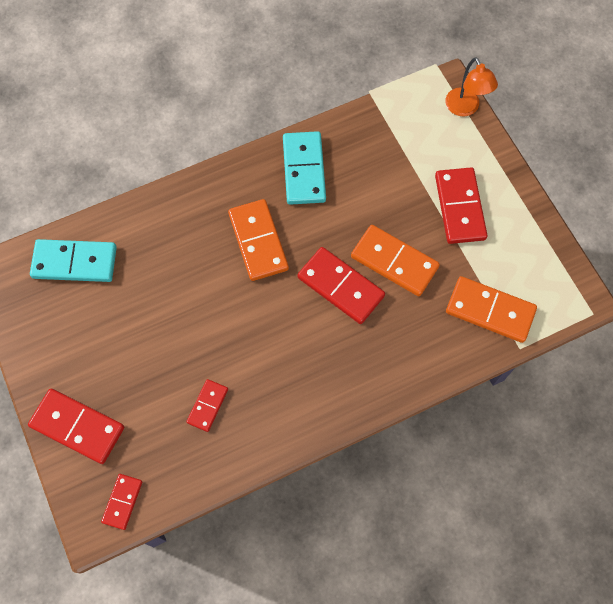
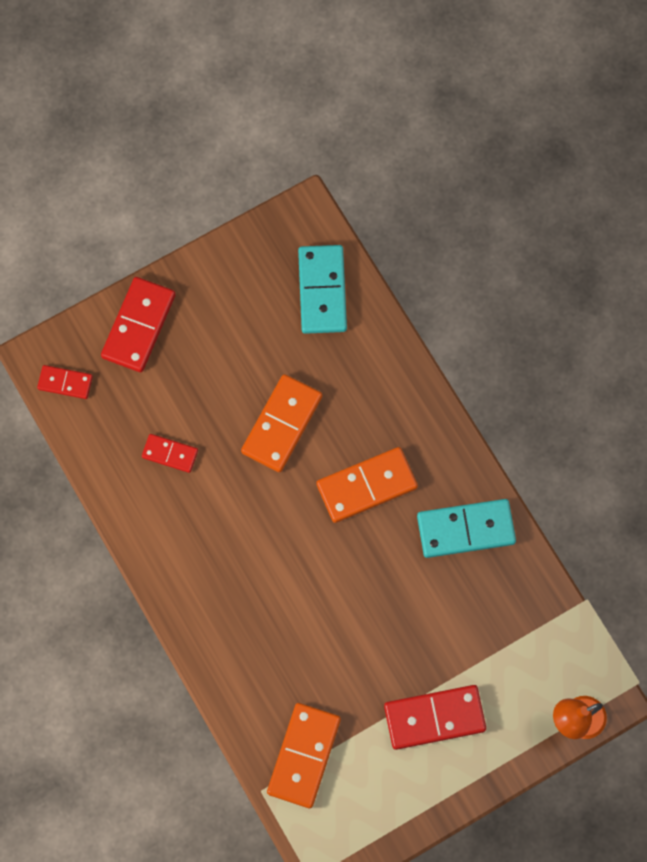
camera: 85 degrees right, 5 degrees up
red domino [298,247,385,324] -> none
orange domino [351,225,440,296] -> orange domino moved to [241,374,322,472]

